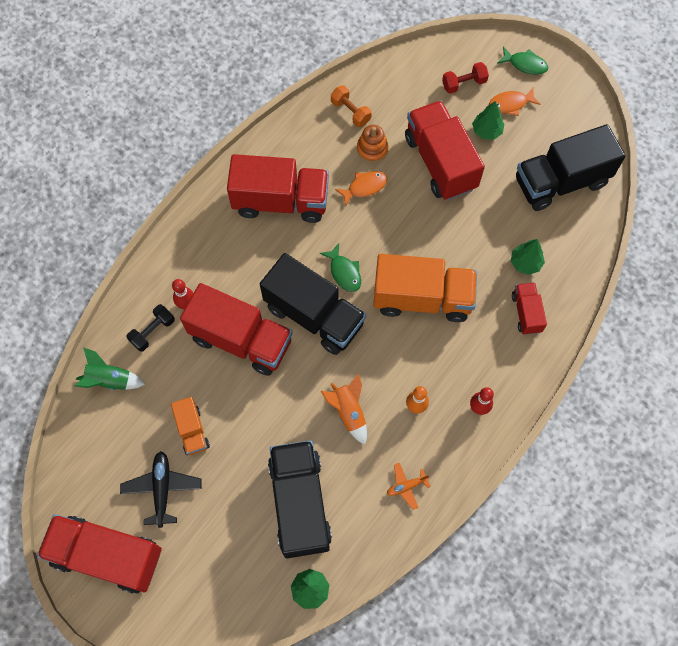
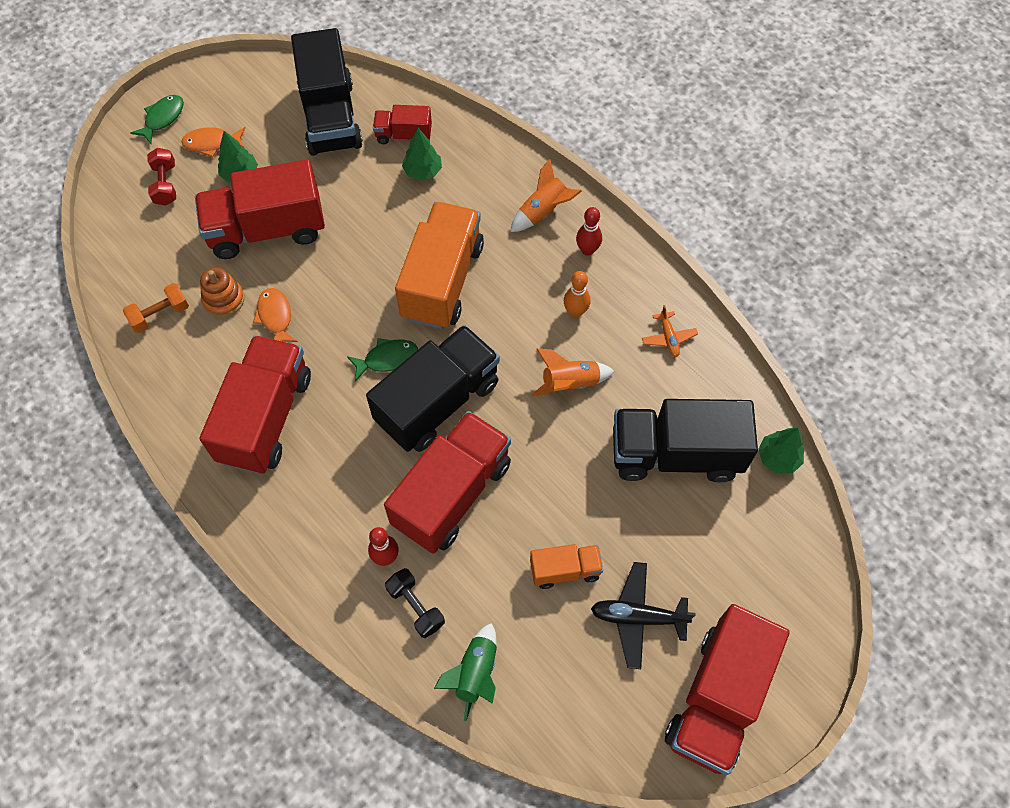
camera: 80 degrees left, 5 degrees down
orange fish [489,87,541,116] -> orange fish turned 90 degrees clockwise [181,127,245,158]
red truck [512,282,547,335] -> red truck moved to [373,105,432,144]
none -> orange rocket [510,159,582,232]

